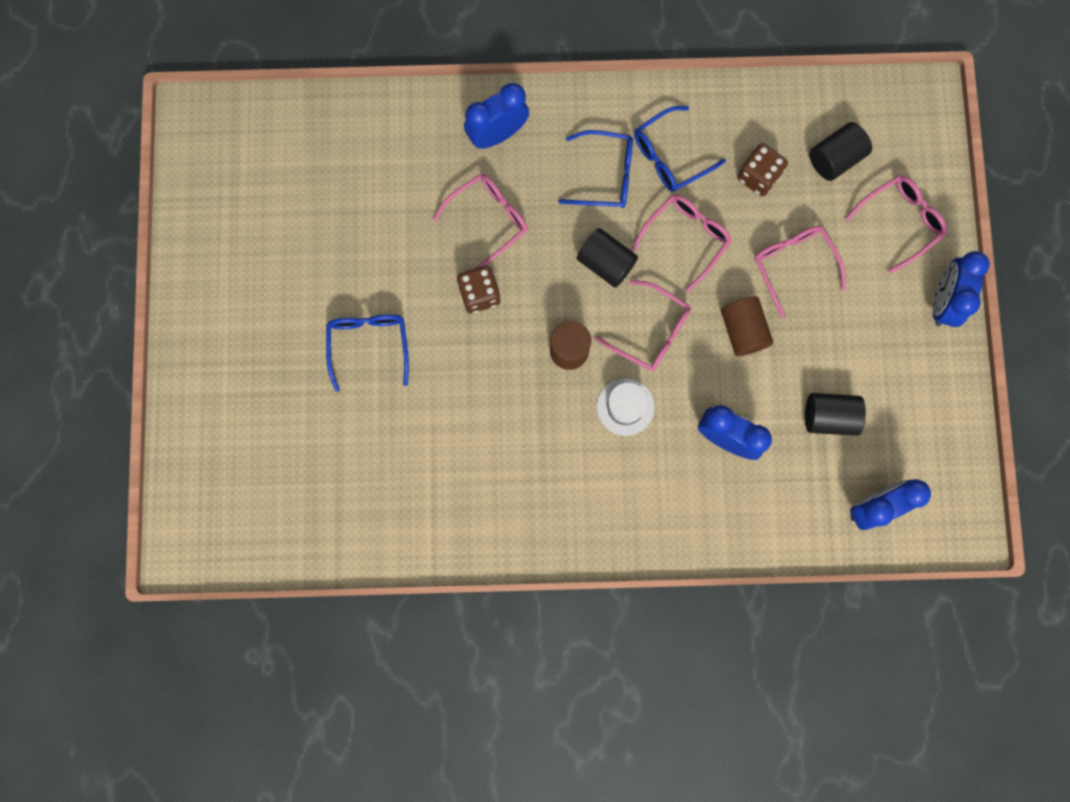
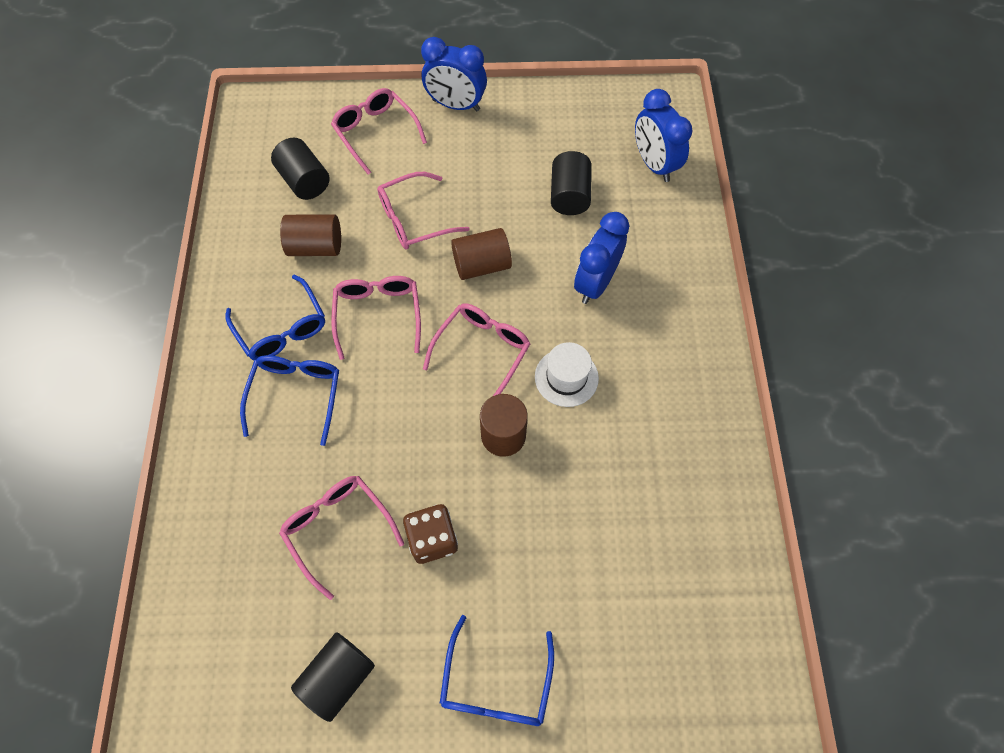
camera: 90 degrees left, 15 degrees down
blue glasses [326,314,409,392] -> blue glasses turned 75 degrees counterclockwise [440,615,554,726]
blue clock [464,83,529,148] -> none
black cylinder [577,228,638,288] -> black cylinder moved to [291,632,375,722]
pink glasses [632,195,732,292] -> pink glasses turned 45 degrees clockwise [331,276,421,360]
brown dice [737,143,788,196] -> brown cylinder [280,214,341,256]

